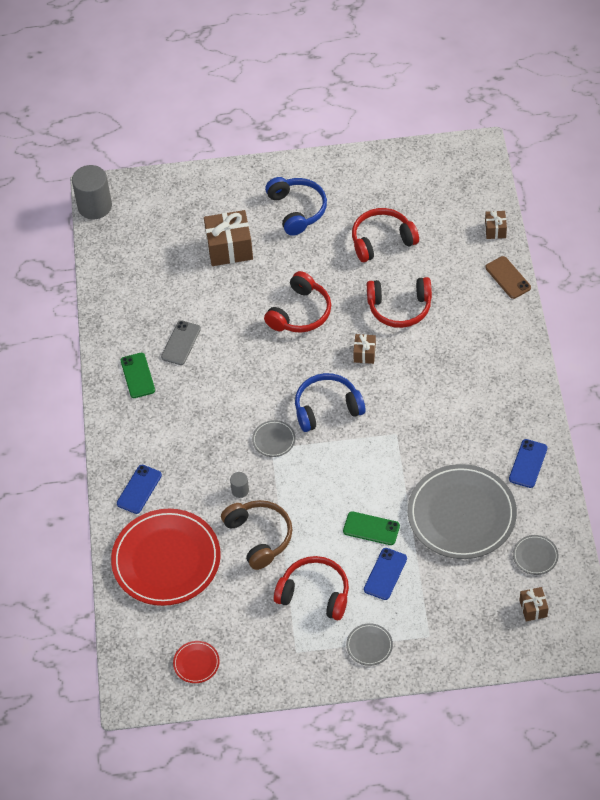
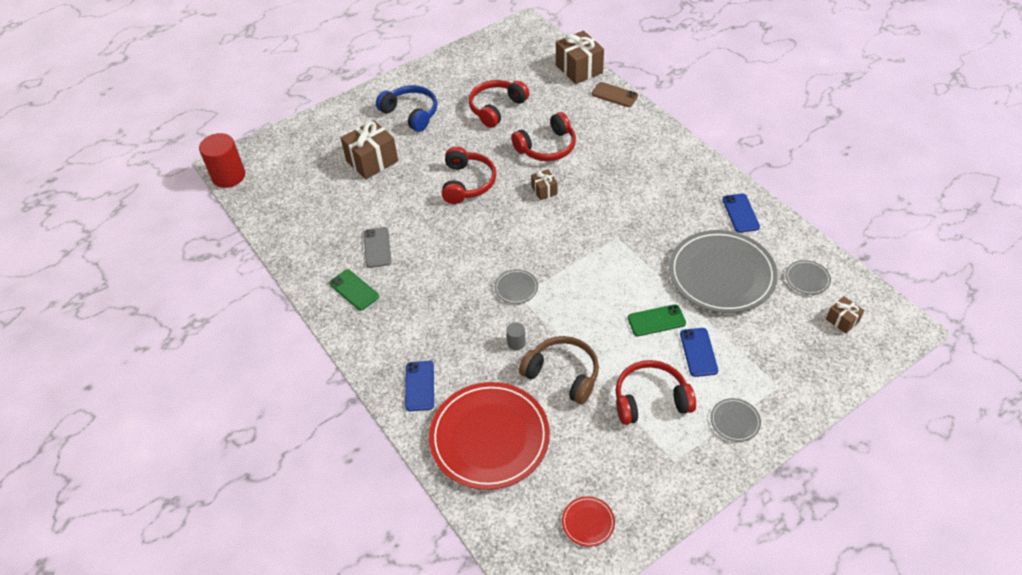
camera: 30 degrees left, 5 degrees down
grey cylinder [72,165,112,219] -> red cylinder [199,133,245,188]
blue headphones [295,373,366,432] -> none
brown gift [485,211,507,239] -> brown gift [556,30,604,84], size x1.94

